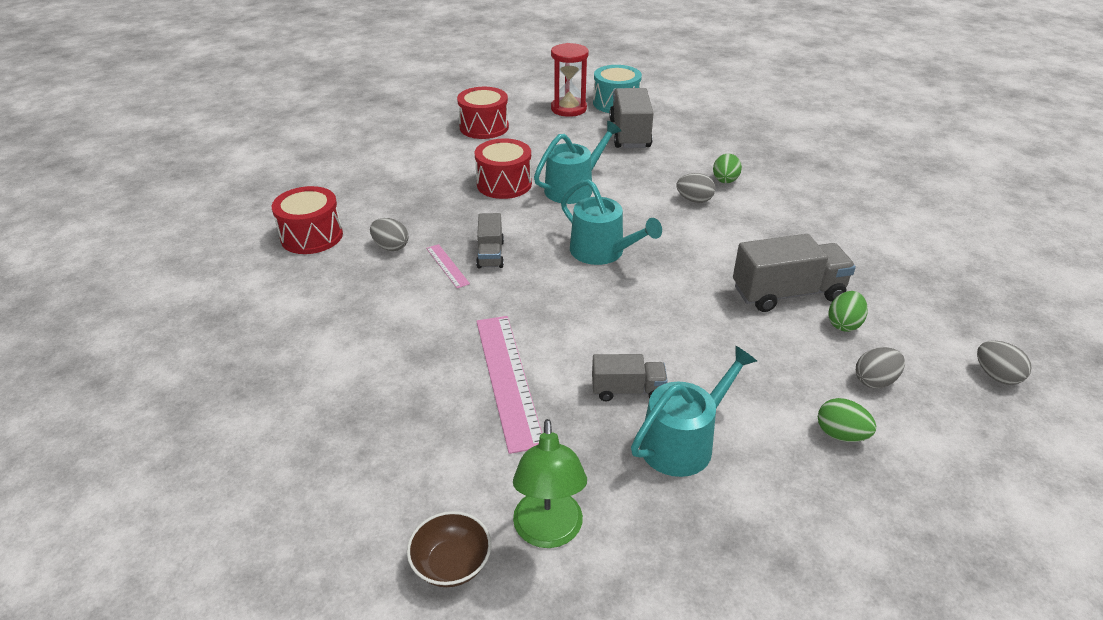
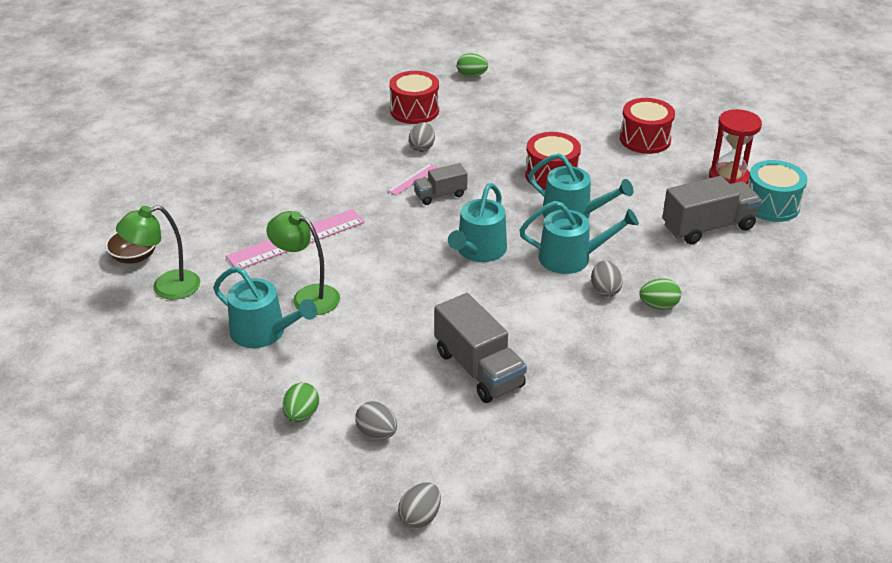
camera: 70 degrees right, 0 degrees up
grey truck [592,354,668,401] -> green lamp [266,211,340,315]
green egg [828,291,868,332] -> green egg moved to [457,53,488,77]
none -> turquoise watering can [519,201,639,274]

